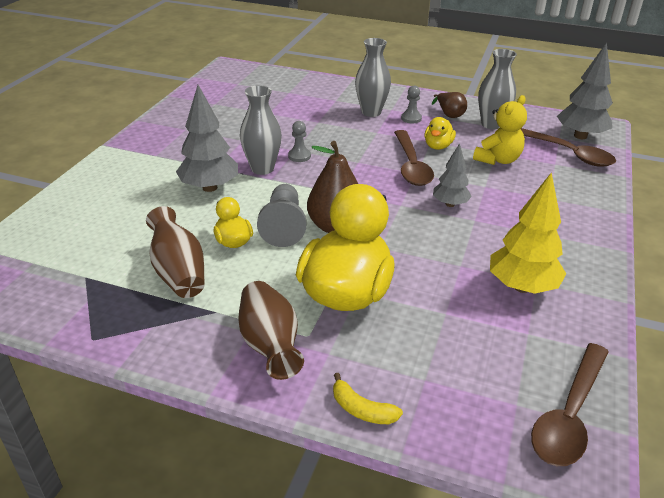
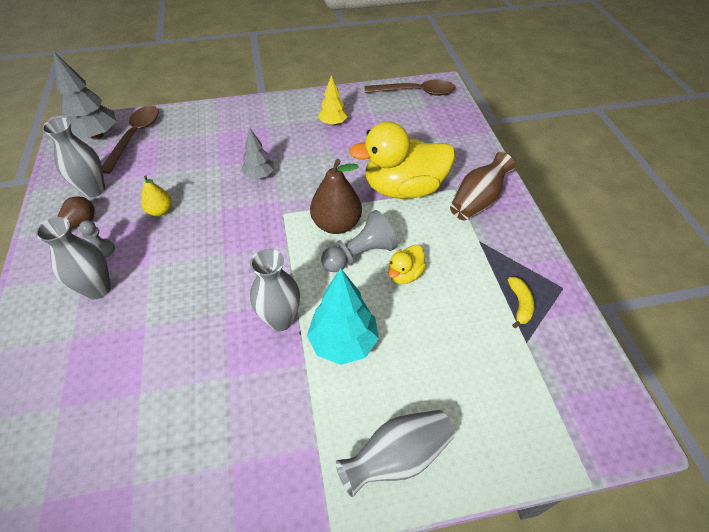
camera: 120 degrees left, 15 degrees up
brown vase [146,206,205,298] -> none
grey tree [176,85,238,192] -> turquoise tree [307,268,379,365]
grey pawn [288,121,311,162] -> none
yellow banana [333,373,403,424] -> yellow banana moved to [508,277,534,328]
brown spoon [394,130,434,186] -> none
yellow duck [424,117,456,150] -> yellow pear [141,175,172,216]
yellow teddy bear [473,95,527,165] -> none
yellow tree [490,172,566,294] -> yellow tree [318,76,347,126], size x0.61
none -> grey vase [336,410,455,497]

